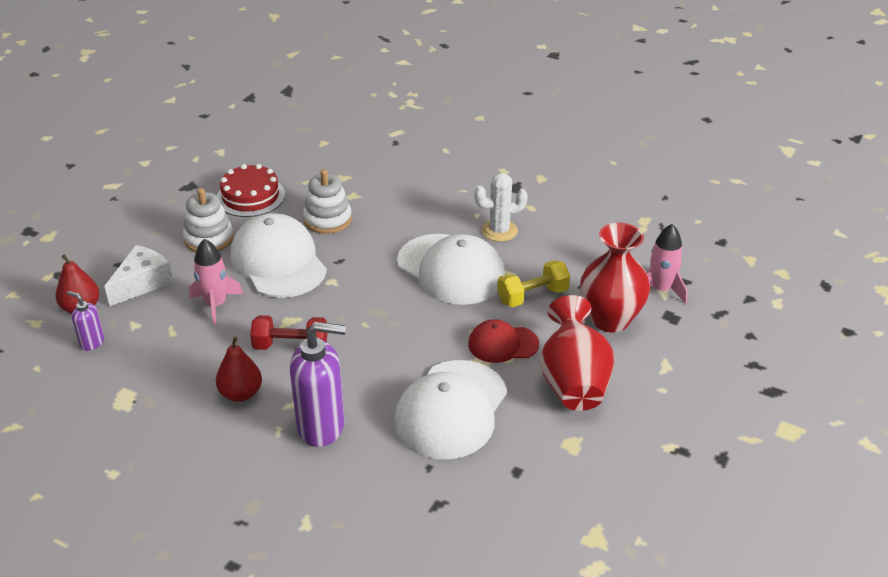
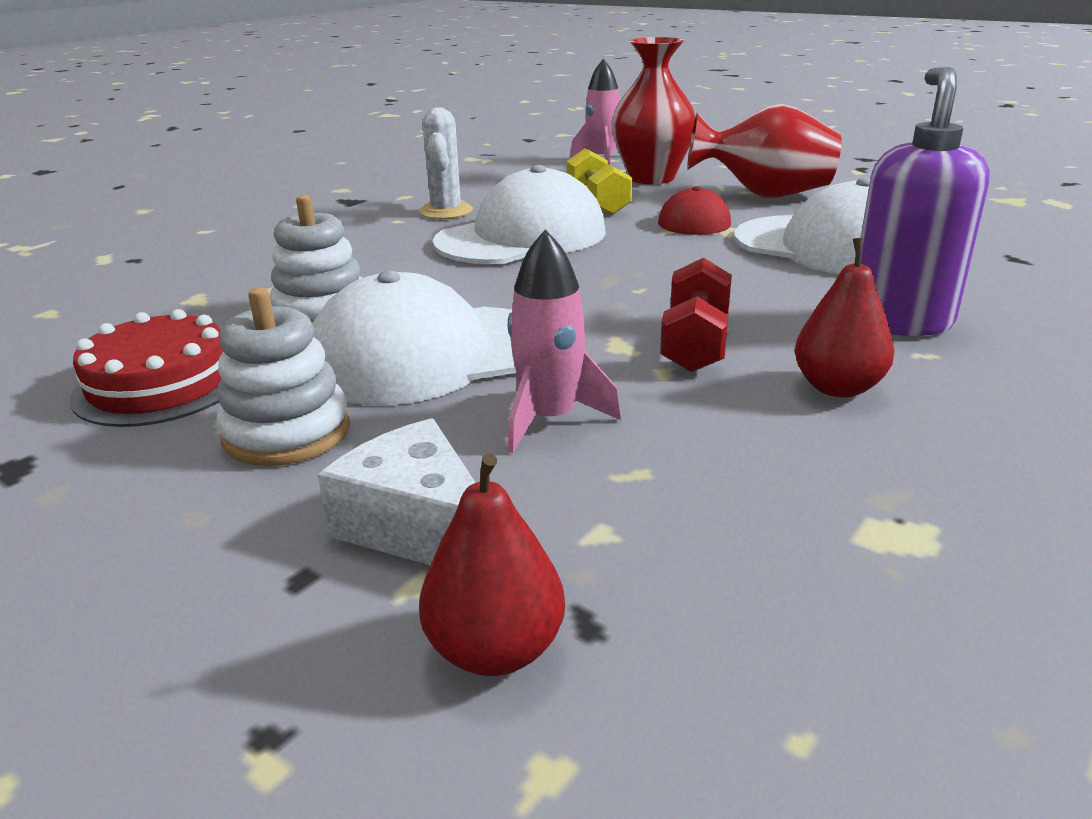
camera: 80 degrees left, 10 degrees down
purple soap dispenser [67,291,104,351] -> none

